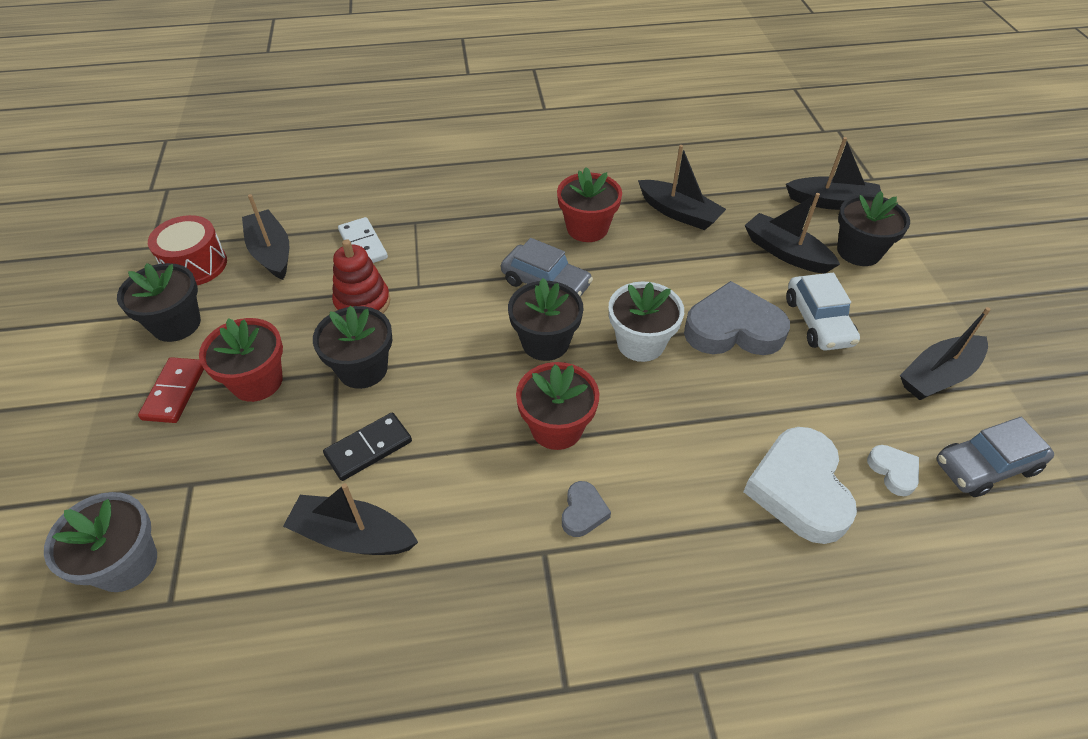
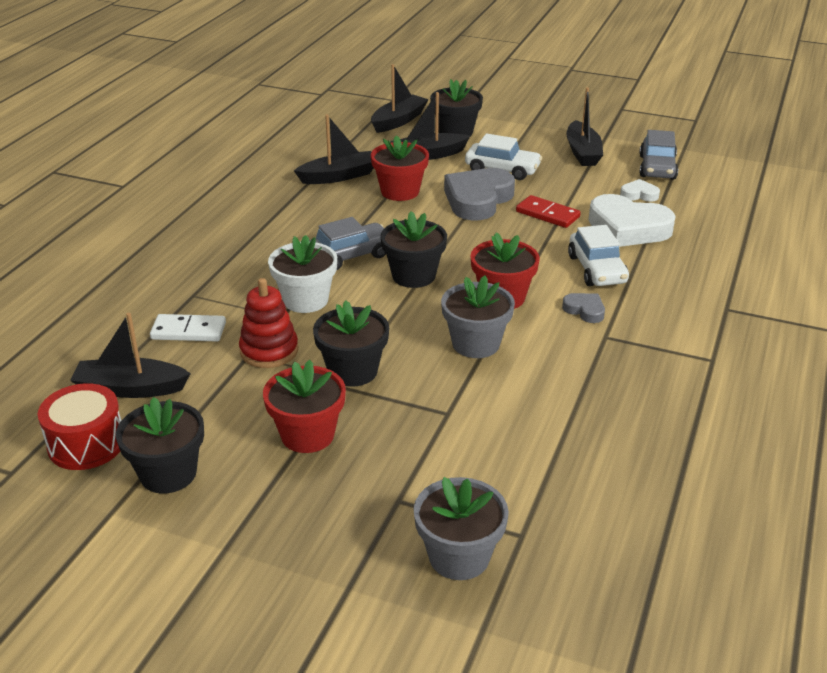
camera: 60 degrees left, 15 degrees down
red domino [138,357,204,423] -> red domino moved to [516,195,581,228]
black boat [283,483,418,555] -> none
black domino [323,413,412,481] -> none
red flower pot [557,167,622,242] -> red flower pot moved to [371,135,429,201]
white flower pot [609,281,684,362] -> white flower pot moved to [268,235,337,313]
none -> grey flower pot [441,276,515,358]
none -> white car [568,225,629,286]

